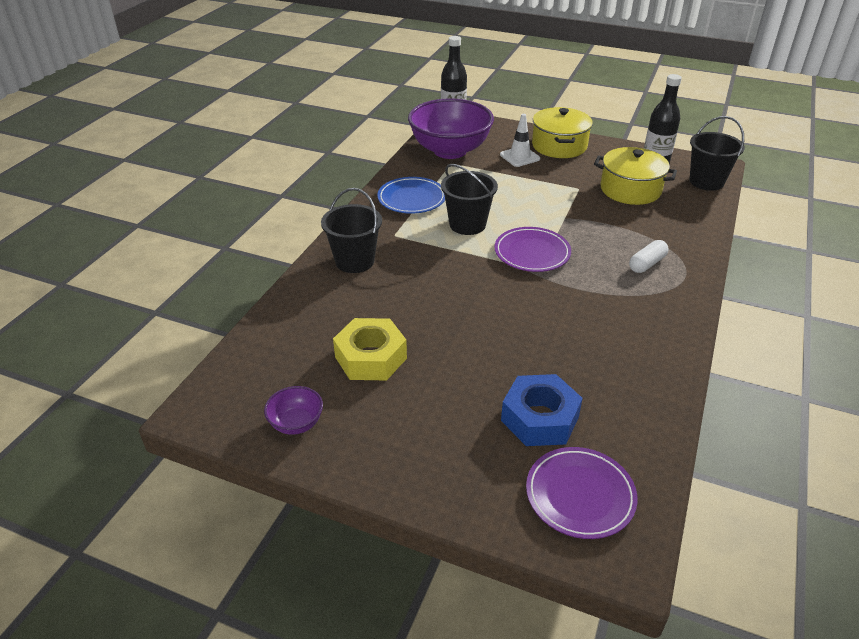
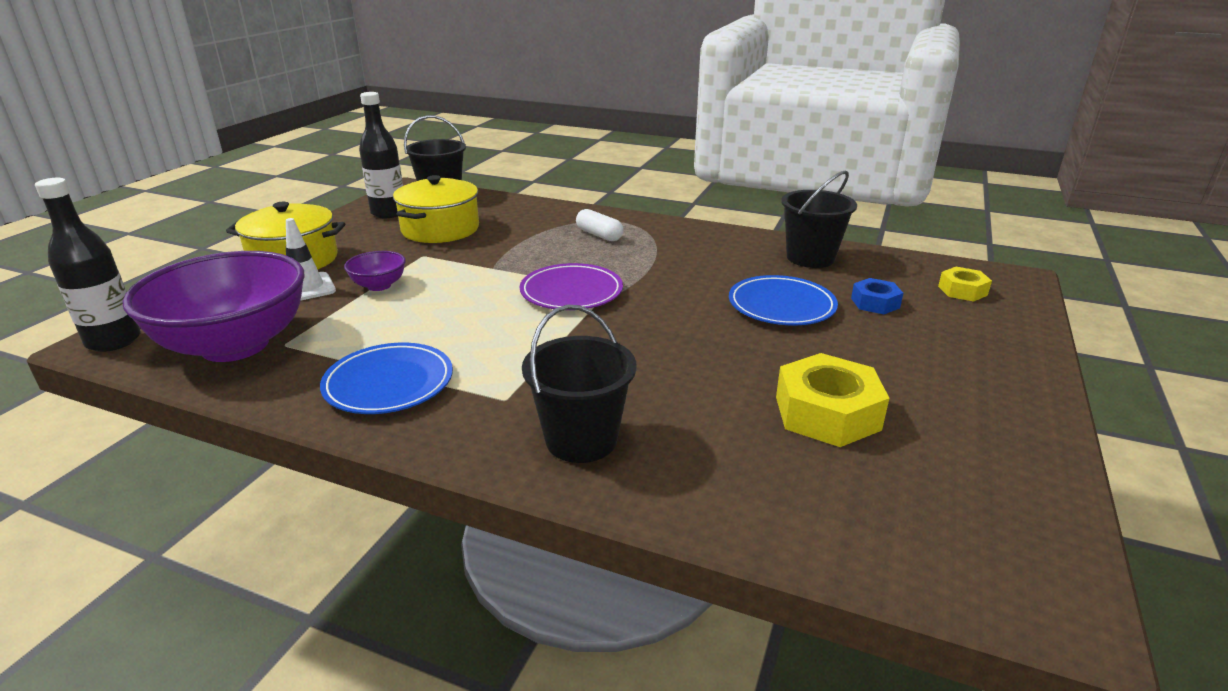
camera: 90 degrees left, 10 degrees down
purple bowl [264,386,323,435] -> purple bowl moved to [344,251,406,291]
black bucket [441,164,498,235] -> black bucket moved to [781,171,857,268]
blue nut [501,374,583,446] -> blue nut [851,278,903,314], size x0.56
purple plate [526,447,638,539] -> yellow nut [938,267,992,302]
none -> blue plate [729,275,838,325]

